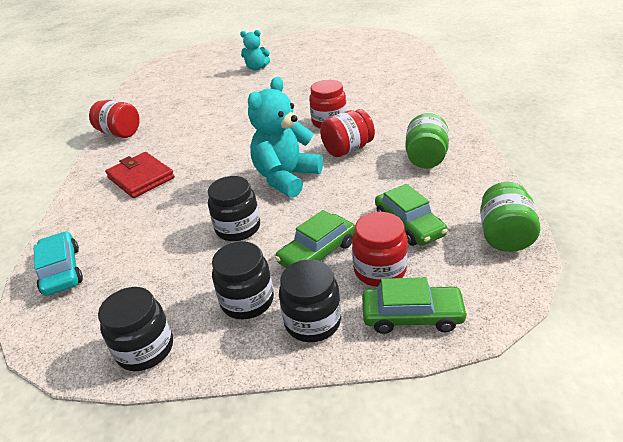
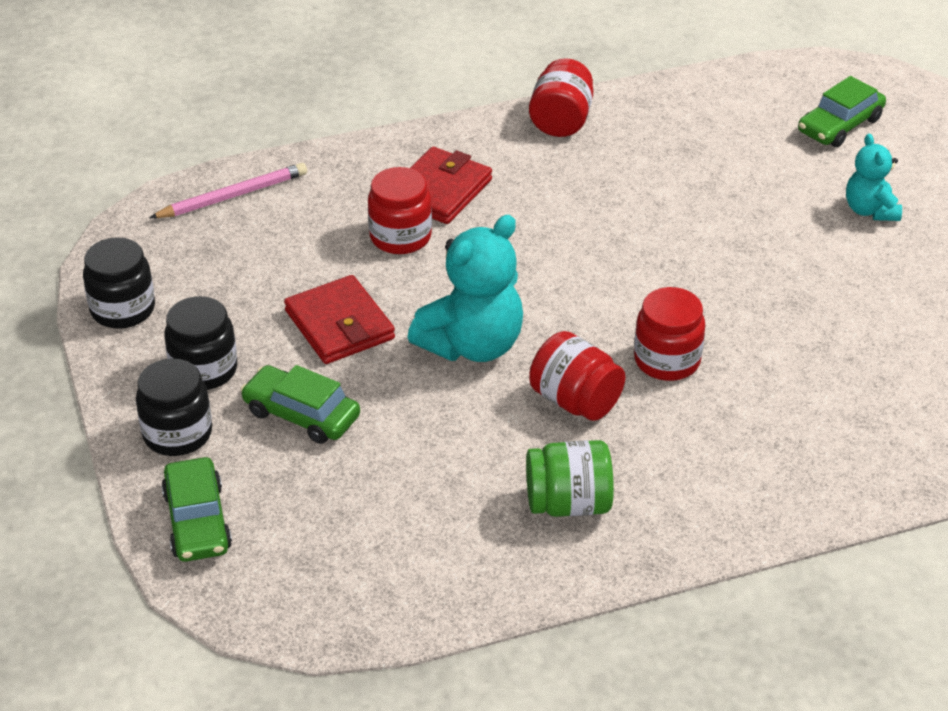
camera: 70 degrees right, 5 degrees up
turquoise car [34,231,83,296] -> pink pencil [149,163,307,218]
black jar [208,176,260,241] -> red wallet [284,275,395,364]
turquoise teddy bear [248,77,323,198] -> turquoise teddy bear turned 120 degrees clockwise [408,215,523,362]
red jar [352,212,408,287] -> red jar moved to [368,167,432,254]
green car [375,184,448,246] -> green car moved to [798,76,886,147]
green jar [480,182,541,252] -> none

